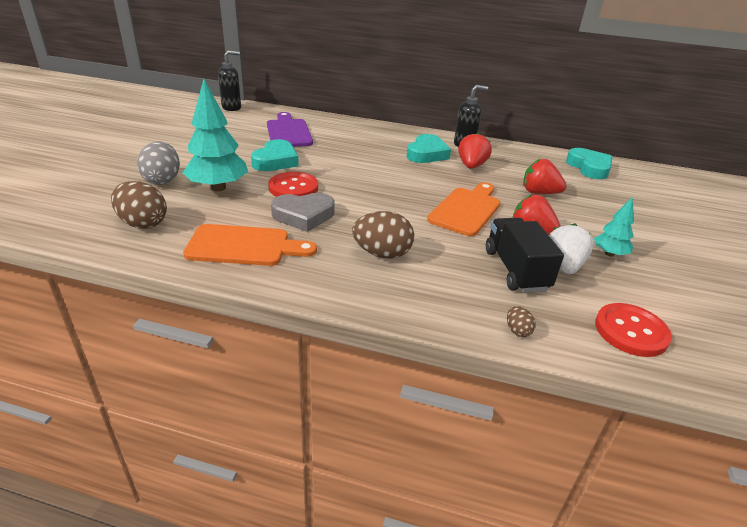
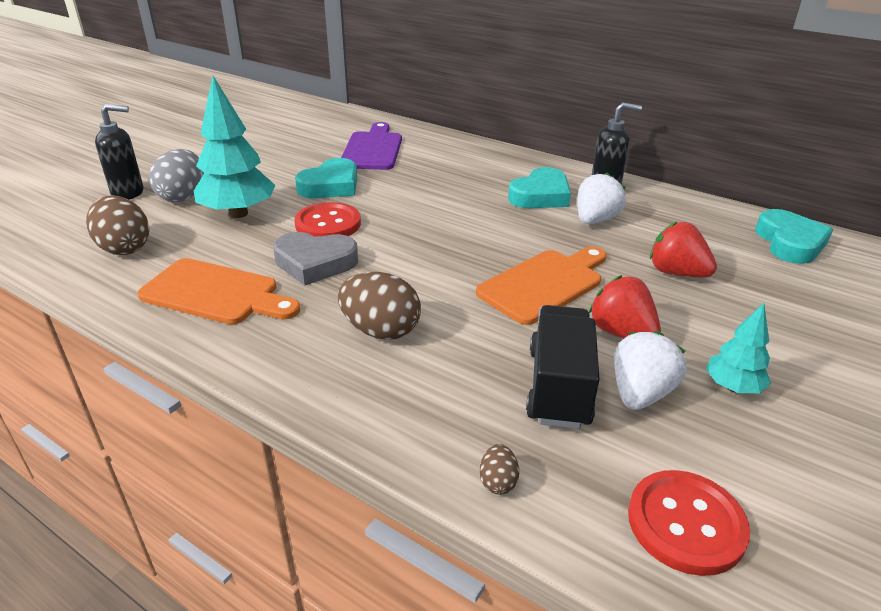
camera: 20 degrees right, 0 degrees up
black soap dispenser [218,50,241,111] -> black soap dispenser moved to [95,104,144,199]
red strawberry [458,133,492,169] -> white strawberry [577,172,626,224]

